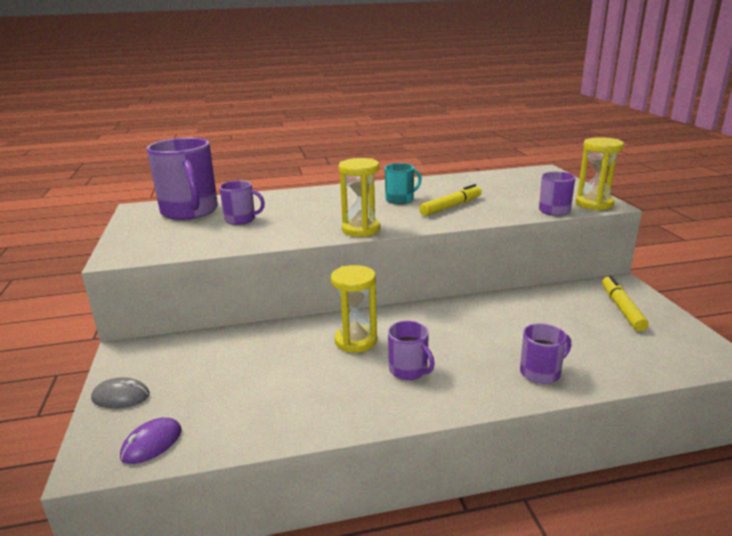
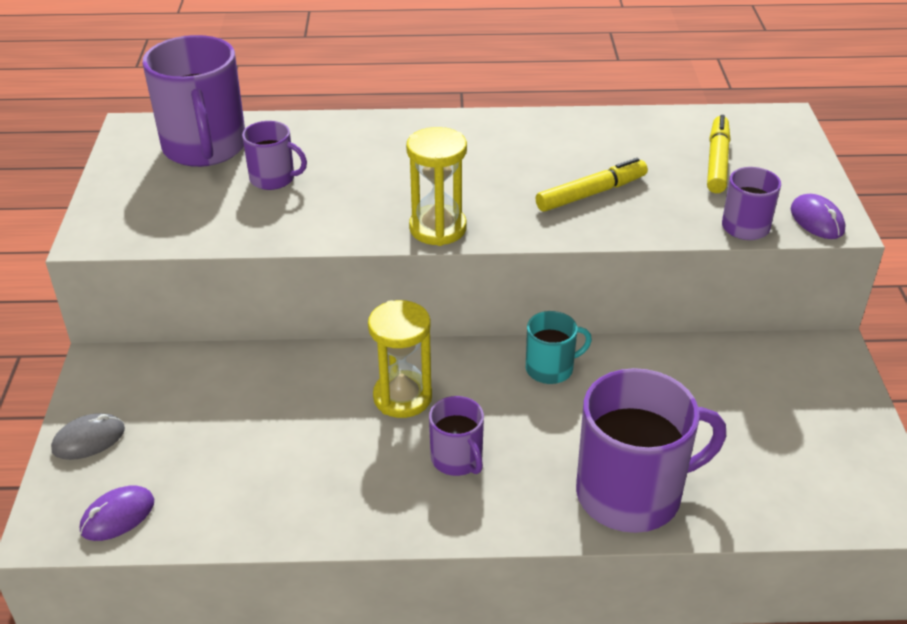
camera: 10 degrees right, 15 degrees up
grey mouse [91,377,150,409] -> grey mouse turned 45 degrees counterclockwise [51,413,125,460]
turquoise mug [385,163,422,204] -> turquoise mug moved to [526,311,592,384]
purple mug [520,323,571,384] -> purple mug [576,368,726,533], size x1.95
yellow hourglass [576,137,624,210] -> purple mouse [791,194,846,239]
yellow marker [602,276,649,331] -> yellow marker moved to [707,115,730,193]

